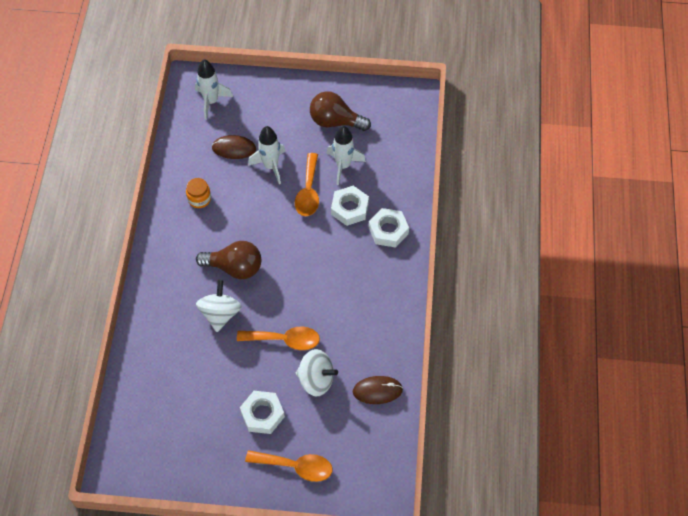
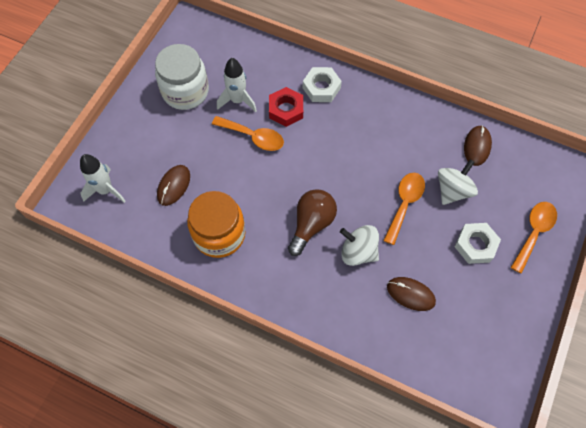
camera: 70 degrees left, 5 degrees up
orange jar [186,178,211,208] -> orange jar [187,191,246,258], size x2.10
white rocket [248,126,286,184] -> none
brown light bulb [310,91,371,131] -> white jar [155,44,209,110]
white nut [331,186,369,226] -> red nut [269,87,303,127]
none -> brown mouse [387,277,436,311]

